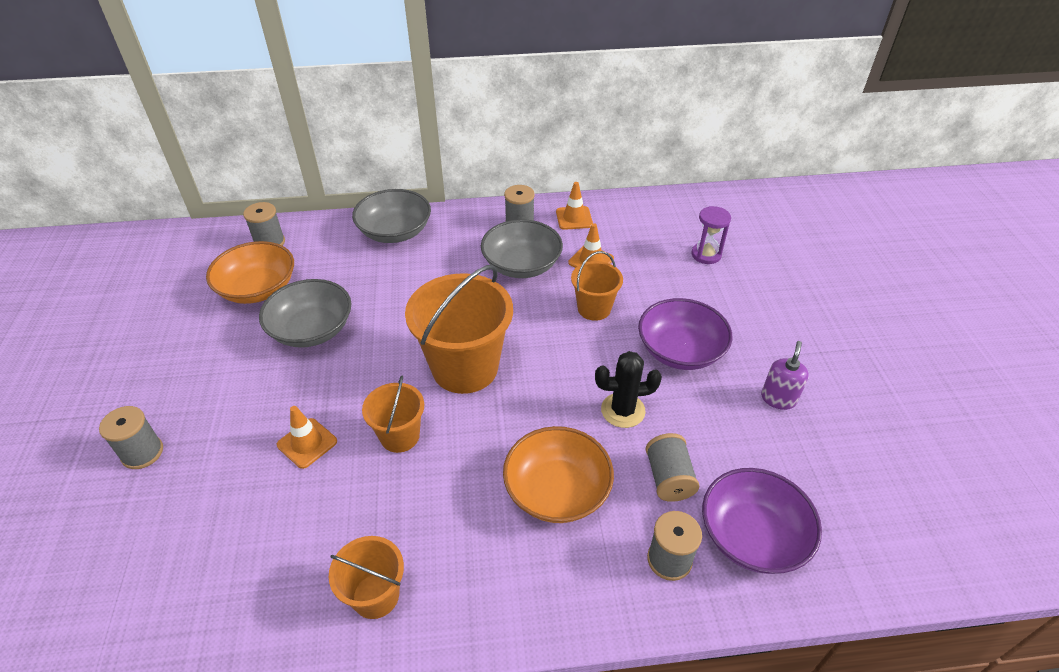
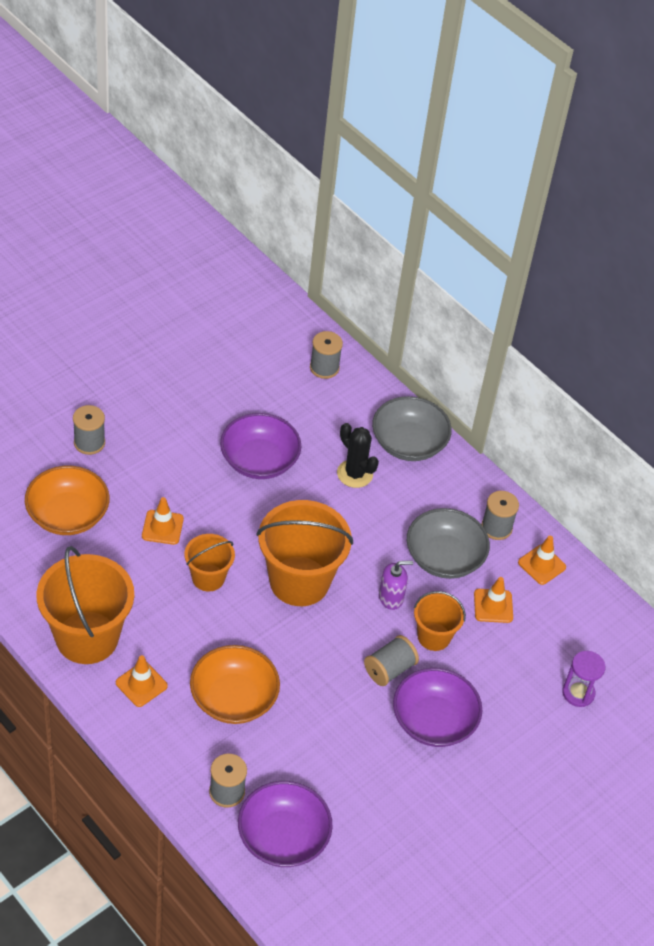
camera: 50 degrees right, 5 degrees up
orange bowl [206,241,294,304] -> orange bowl moved to [25,466,110,535]
grey bowl [259,279,351,348] -> purple bowl [220,413,301,479]
orange bucket [329,536,404,619] -> orange bucket [37,546,134,664], size x1.84
black cactus [595,351,662,428] -> black cactus moved to [337,423,379,488]
grey spool [646,433,699,502] -> grey spool moved to [364,635,419,686]
purple soap dispenser [761,341,809,410] -> purple soap dispenser moved to [379,561,413,610]
none -> orange traffic cone [116,655,168,707]

